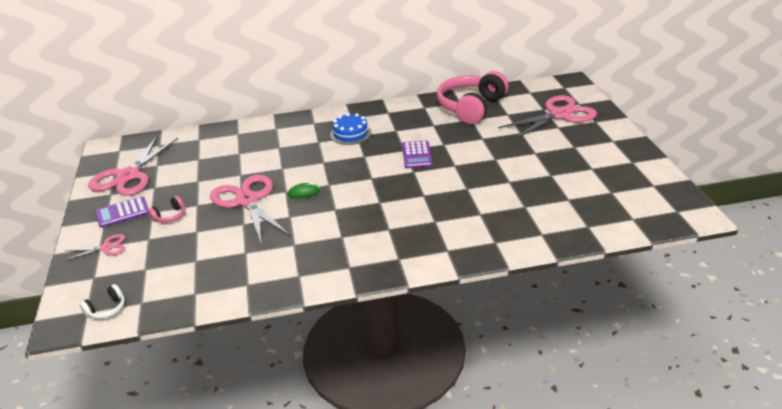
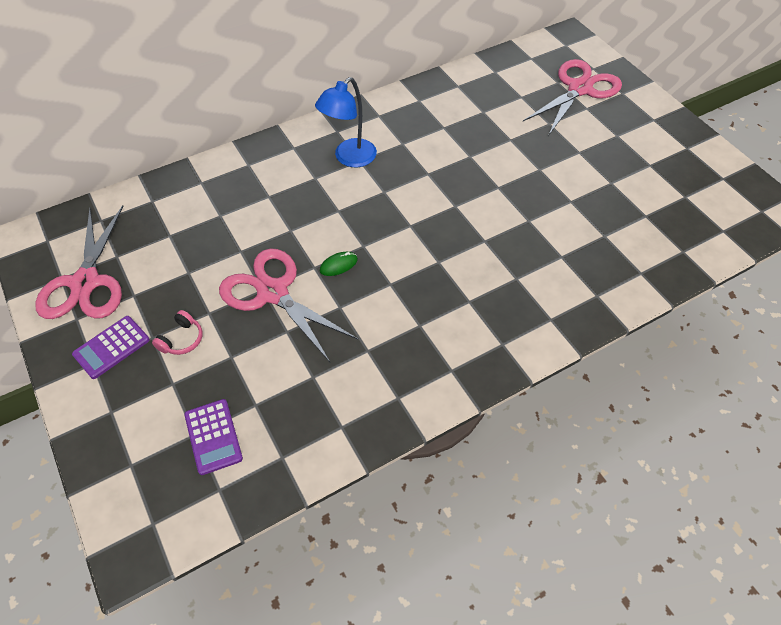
camera: 20 degrees left, 20 degrees up
pink scissors [63,234,125,261] -> none
white headphones [79,284,125,319] -> none
blue cake [330,113,372,145] -> blue lamp [315,77,377,167]
purple calculator [402,141,433,168] -> purple calculator moved to [184,399,243,475]
pink headphones [437,71,509,124] -> none

